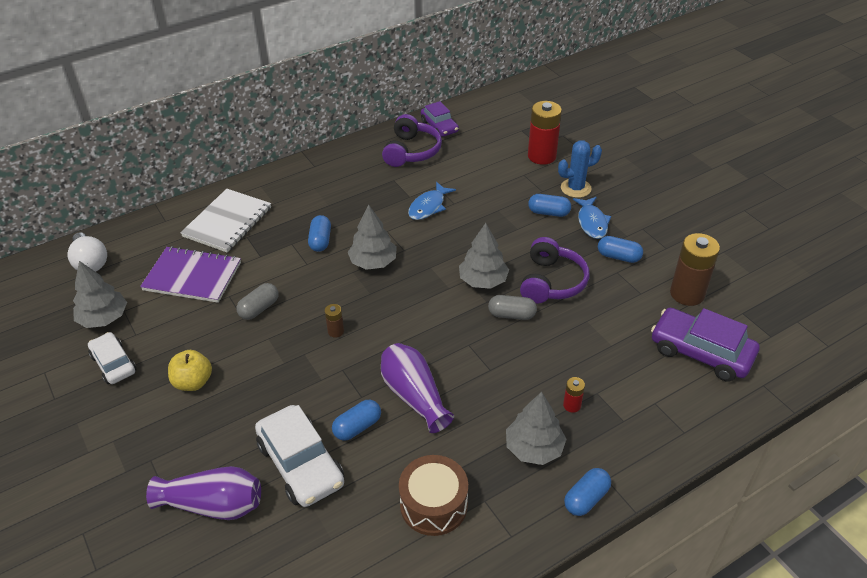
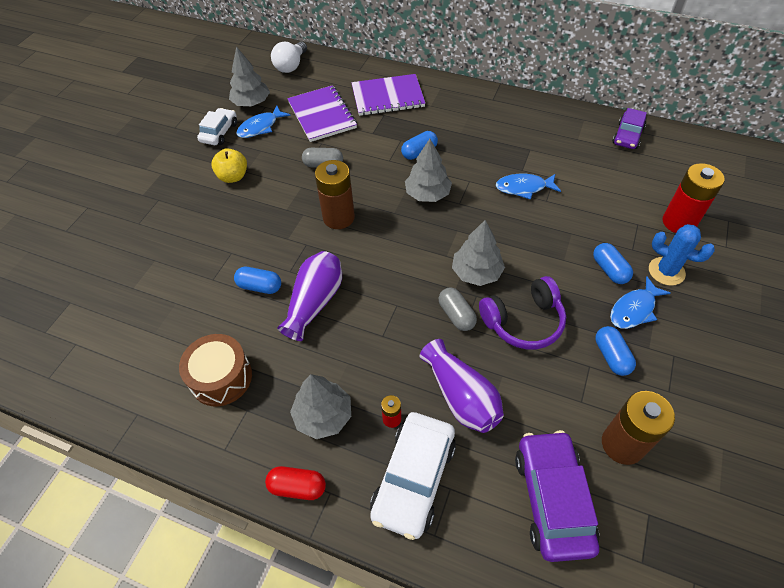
camera: 55 degrees right, 10 degrees up
purple vase [146,466,261,520] -> purple vase moved to [420,339,504,433]
white notebook [180,189,271,253] -> purple notebook [351,74,425,116]
white car [255,405,344,507] -> white car moved to [370,412,456,540]
brown battery [325,304,344,338] -> brown battery [315,160,355,229], size x2.16
purple headphones [382,114,442,167] -> none
blue capsule [564,468,611,516] -> red capsule [265,466,326,500]
none -> blue fish [236,105,290,138]

